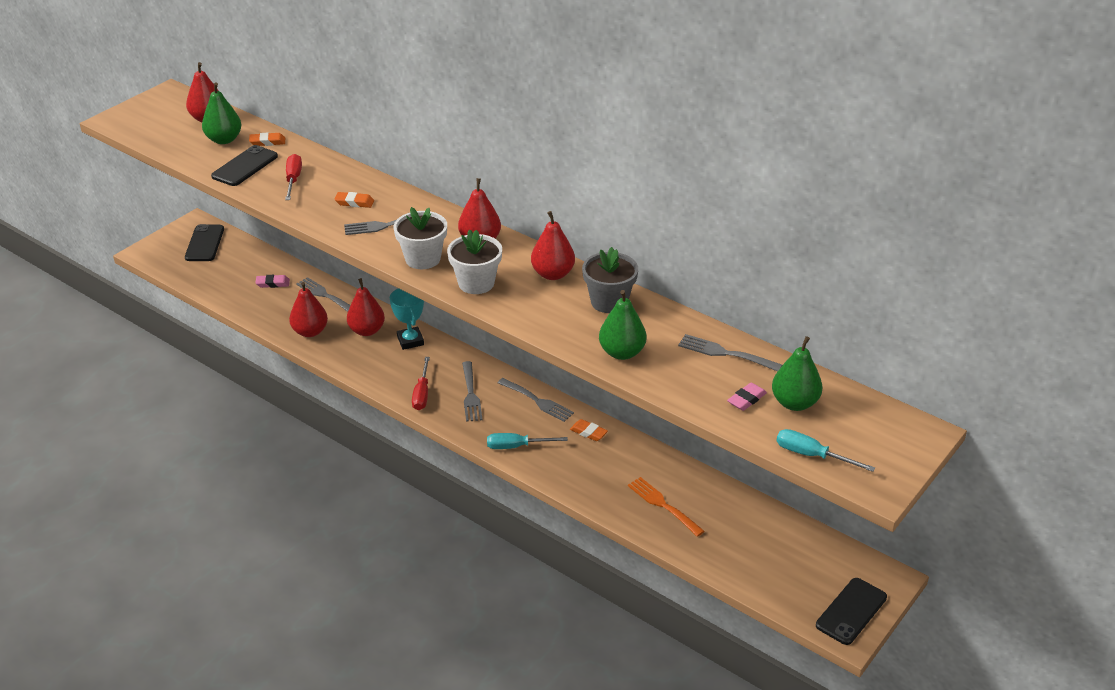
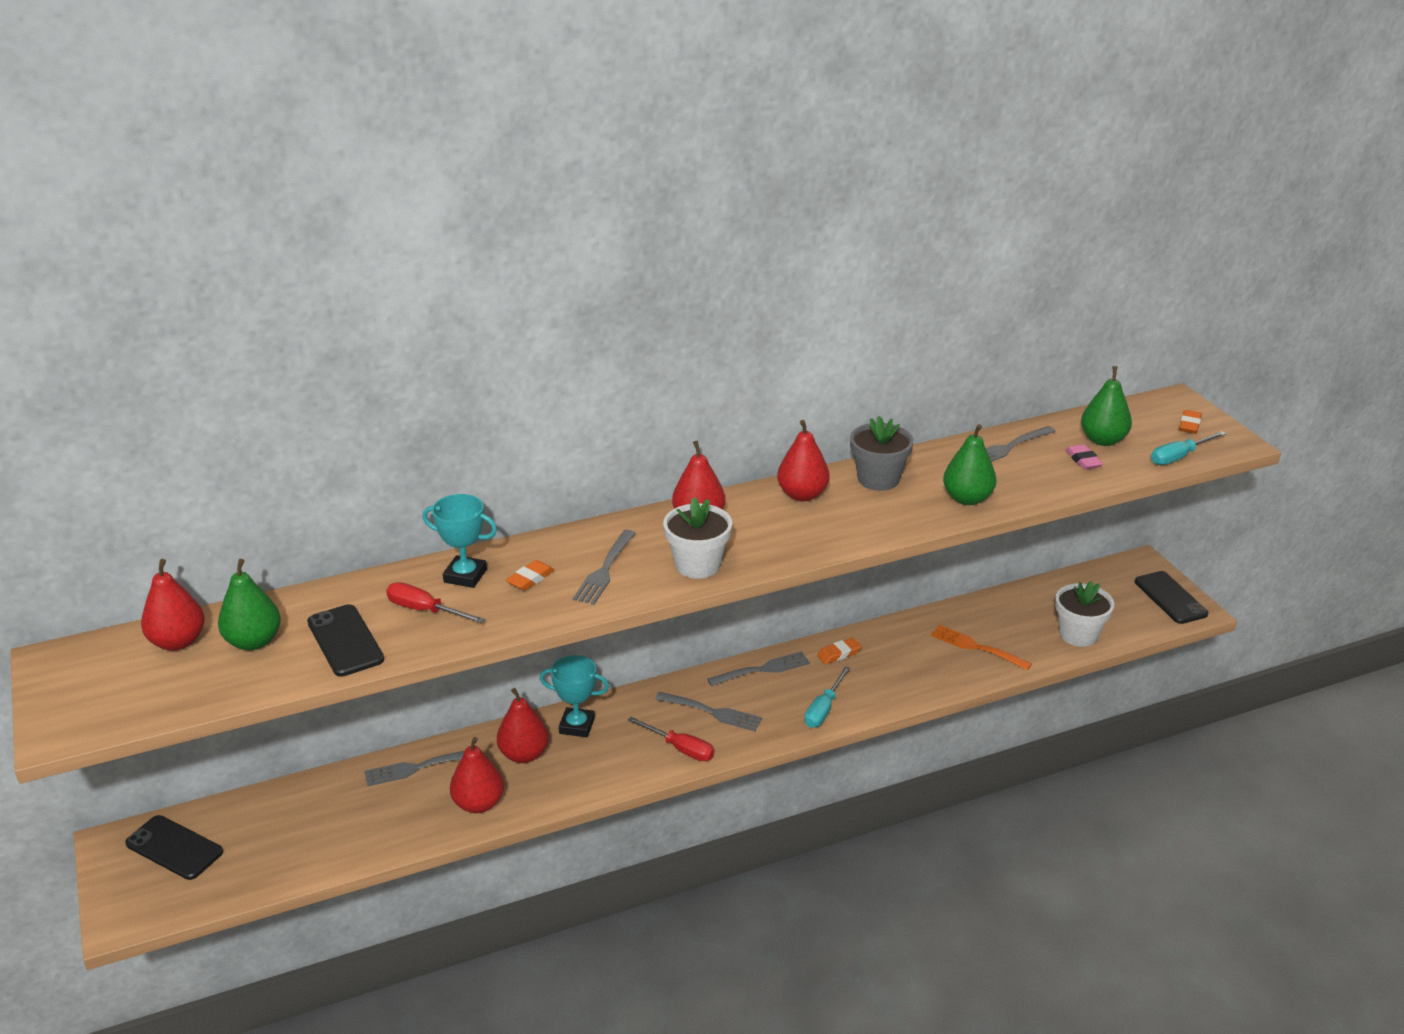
camera: 60 degrees left, 5 degrees down
orange eraser [249,133,285,146] -> orange eraser moved to [1179,410,1202,434]
pink eraser [255,275,290,288] -> none
white flower pot [447,230,502,294] -> white flower pot moved to [1055,581,1114,647]
orange fork [628,477,705,537] -> orange fork turned 45 degrees clockwise [931,625,1032,670]
none -> turquoise trophy [422,494,497,588]

